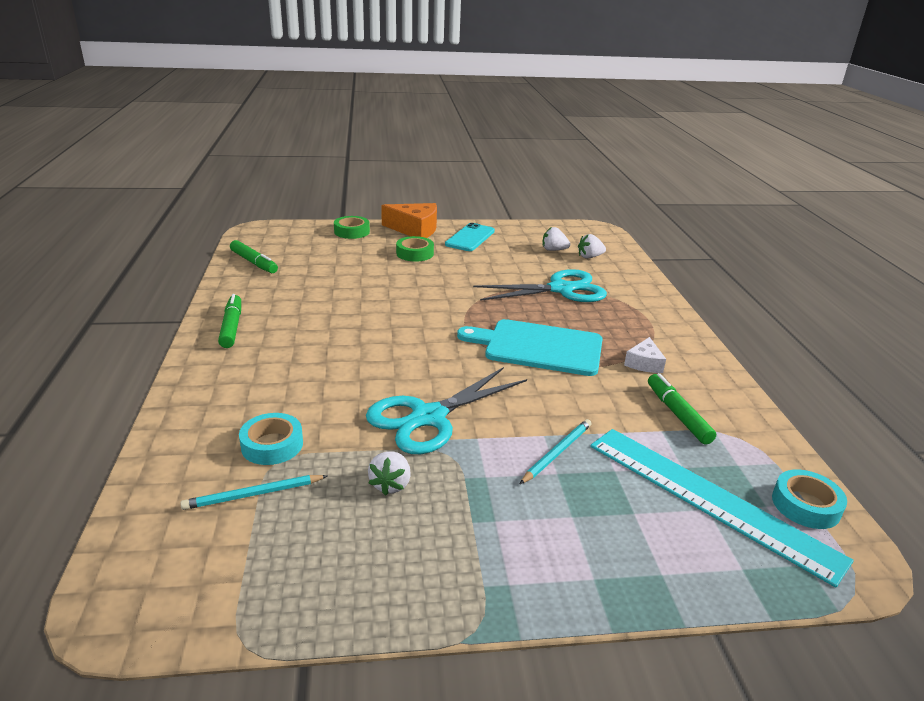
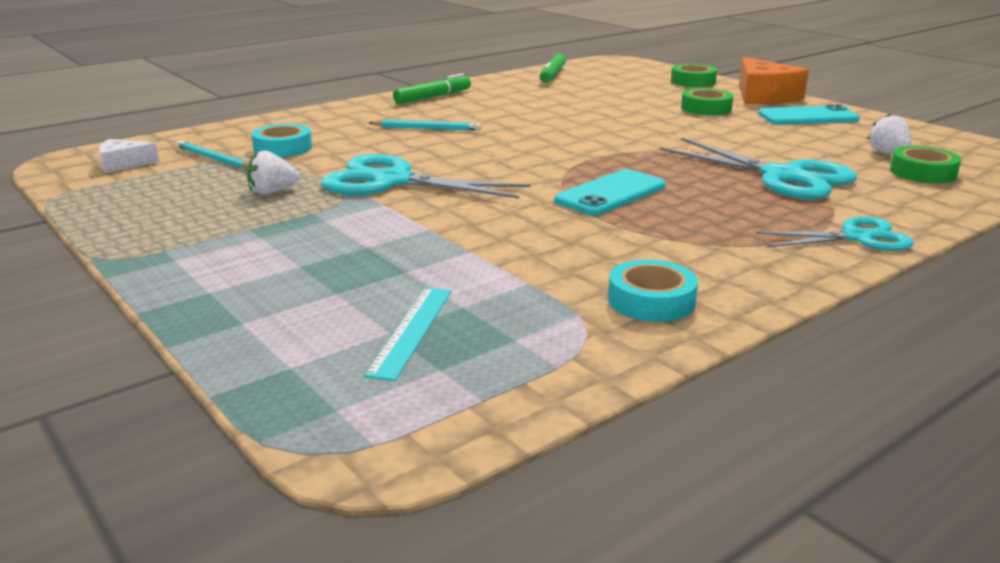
camera: 60 degrees right, 5 degrees down
turquoise cutting board [457,319,603,376] -> turquoise phone [554,169,666,215]
turquoise pencil [520,419,591,484] -> turquoise pencil moved to [369,119,482,131]
white strawberry [578,234,606,259] -> green tape [890,146,961,183]
turquoise ruler [590,429,854,587] -> turquoise ruler [364,287,452,381], size x0.49
white cheese [624,337,666,373] -> white cheese moved to [99,139,159,173]
green marker [648,373,716,444] -> none
turquoise tape [772,469,847,529] -> turquoise tape moved to [608,260,698,322]
none -> turquoise scissors [756,216,914,251]

